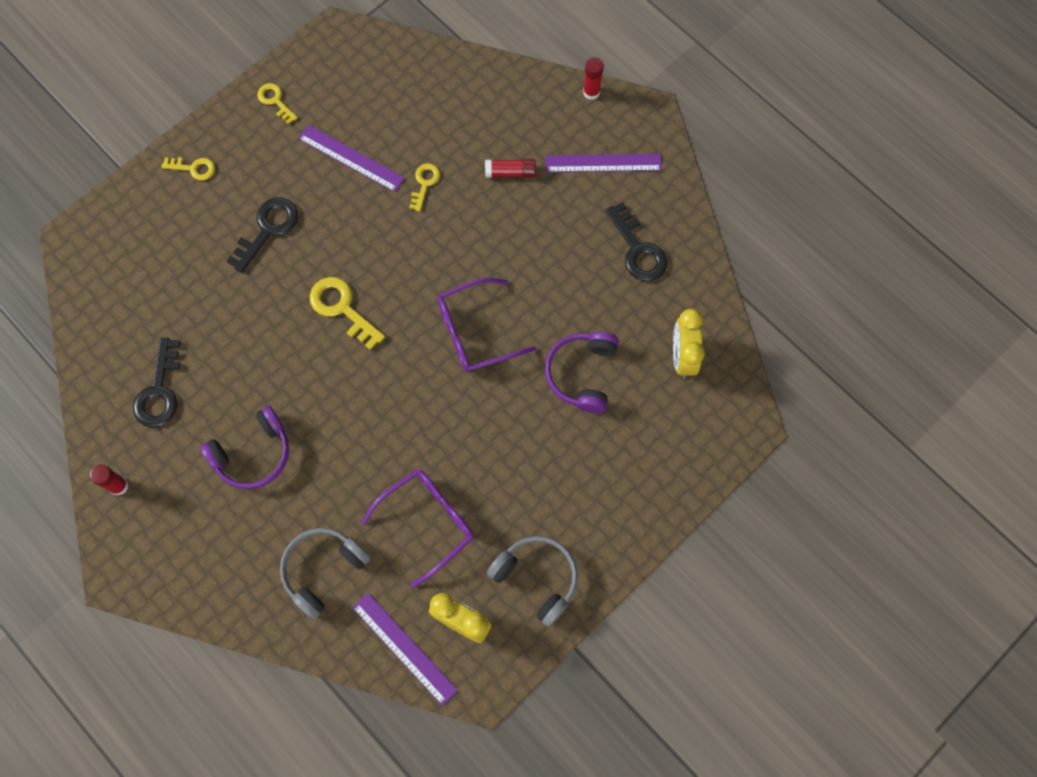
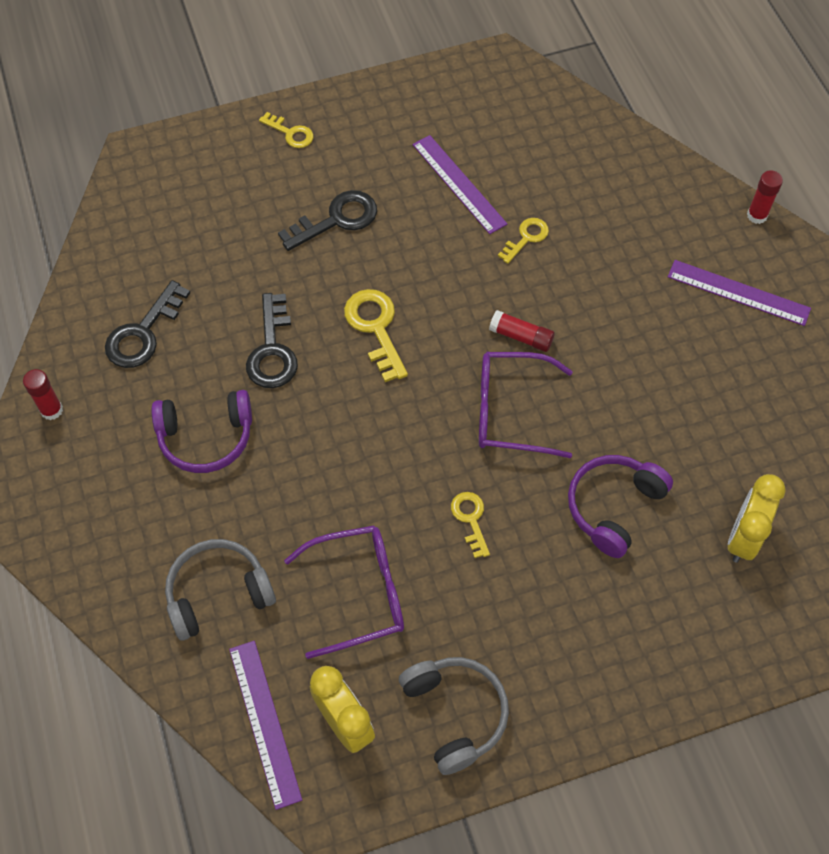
camera: 25 degrees right, 10 degrees down
yellow key [258,83,297,124] -> yellow key moved to [451,492,490,558]
red glue stick [485,159,536,177] -> red glue stick moved to [489,310,555,352]
black key [606,202,668,281] -> black key moved to [246,293,298,388]

